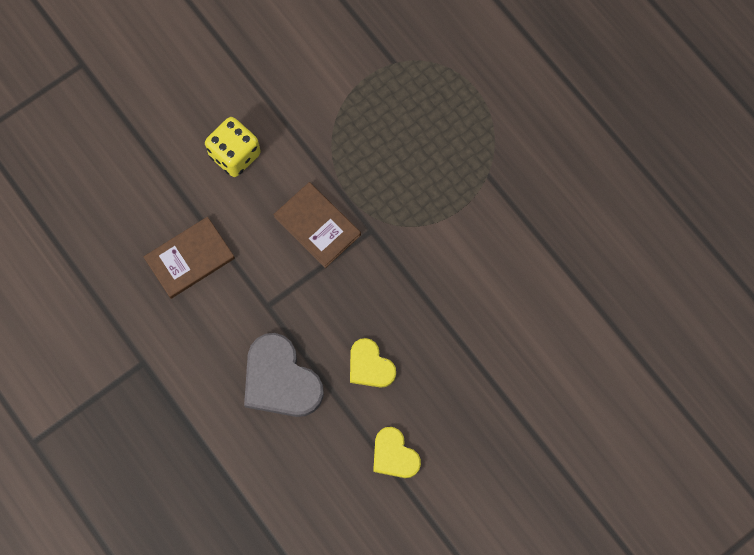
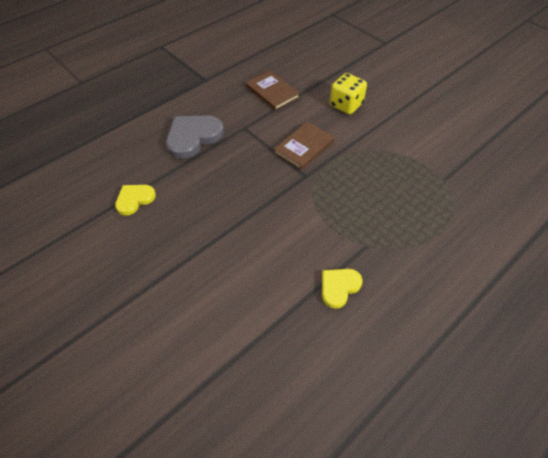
camera: 85 degrees right, 20 degrees down
yellow heart [350,338,396,388] -> yellow heart moved to [322,269,363,309]

